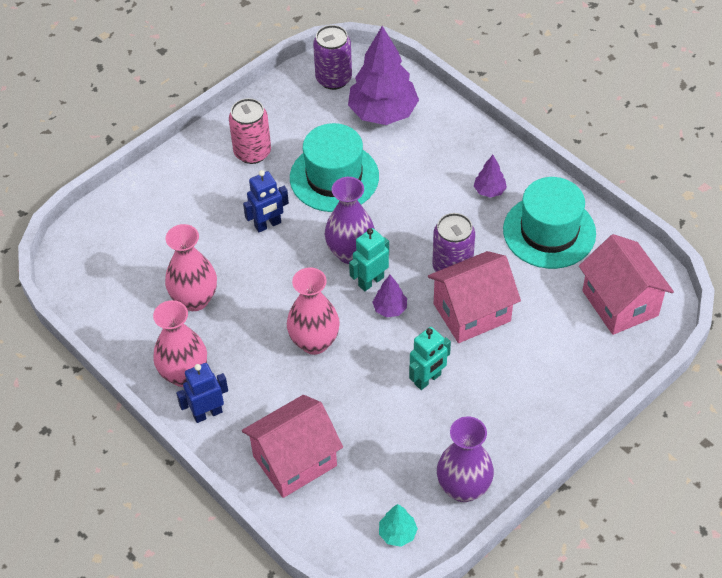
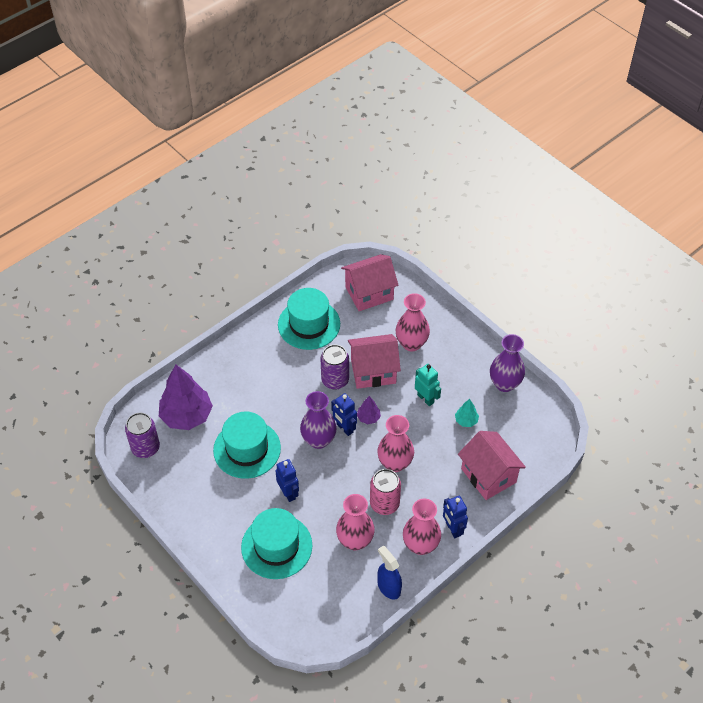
camera: 90 degrees left, 0 degrees up
pink can [229,98,271,164] -> pink can moved to [370,469,401,515]
turquoise robot [349,228,389,291] -> blue robot [331,393,357,436]
turquoise tree [379,504,418,547] -> turquoise tree moved to [455,399,479,427]
pink house [428,251,521,343] -> pink house turned 75 degrees counterclockwise [348,334,401,389]
purple tree [474,155,507,197] -> none
none -> turquoise hat [241,508,312,579]
none -> blue spray bottle [377,546,402,599]
none -> pink vase [396,293,430,351]

